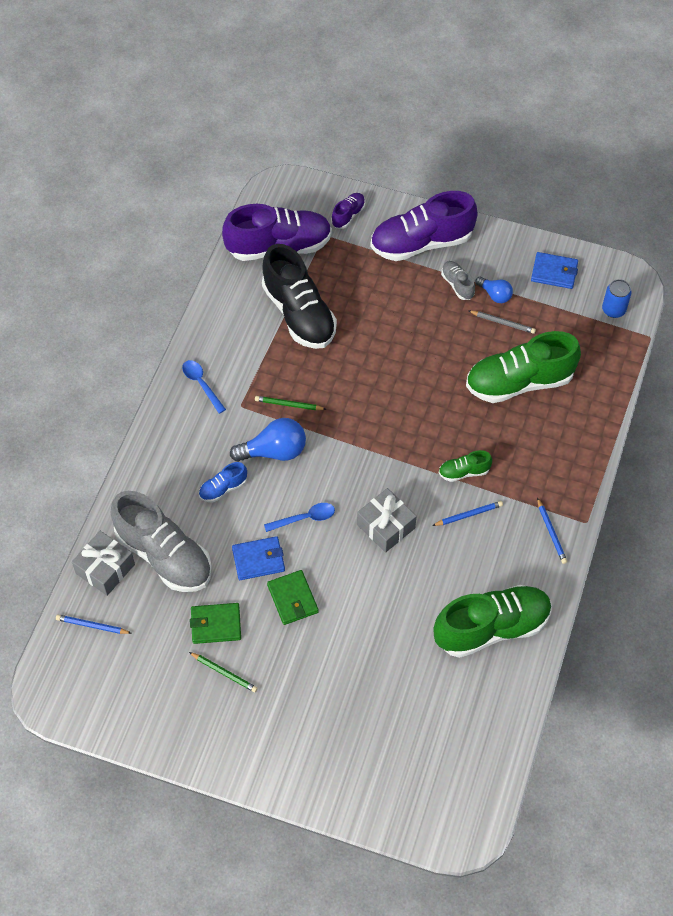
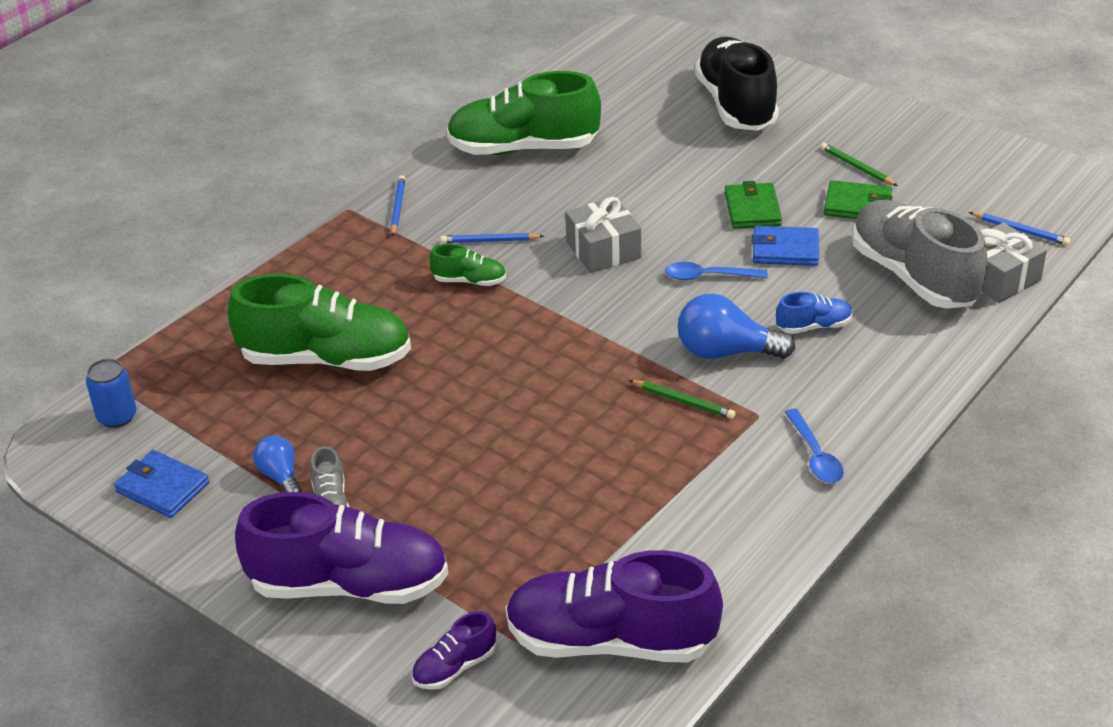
camera: 160 degrees left, 20 degrees down
black shoe [262,244,337,349] -> black shoe moved to [695,37,779,131]
grey pencil [469,311,536,334] -> none

